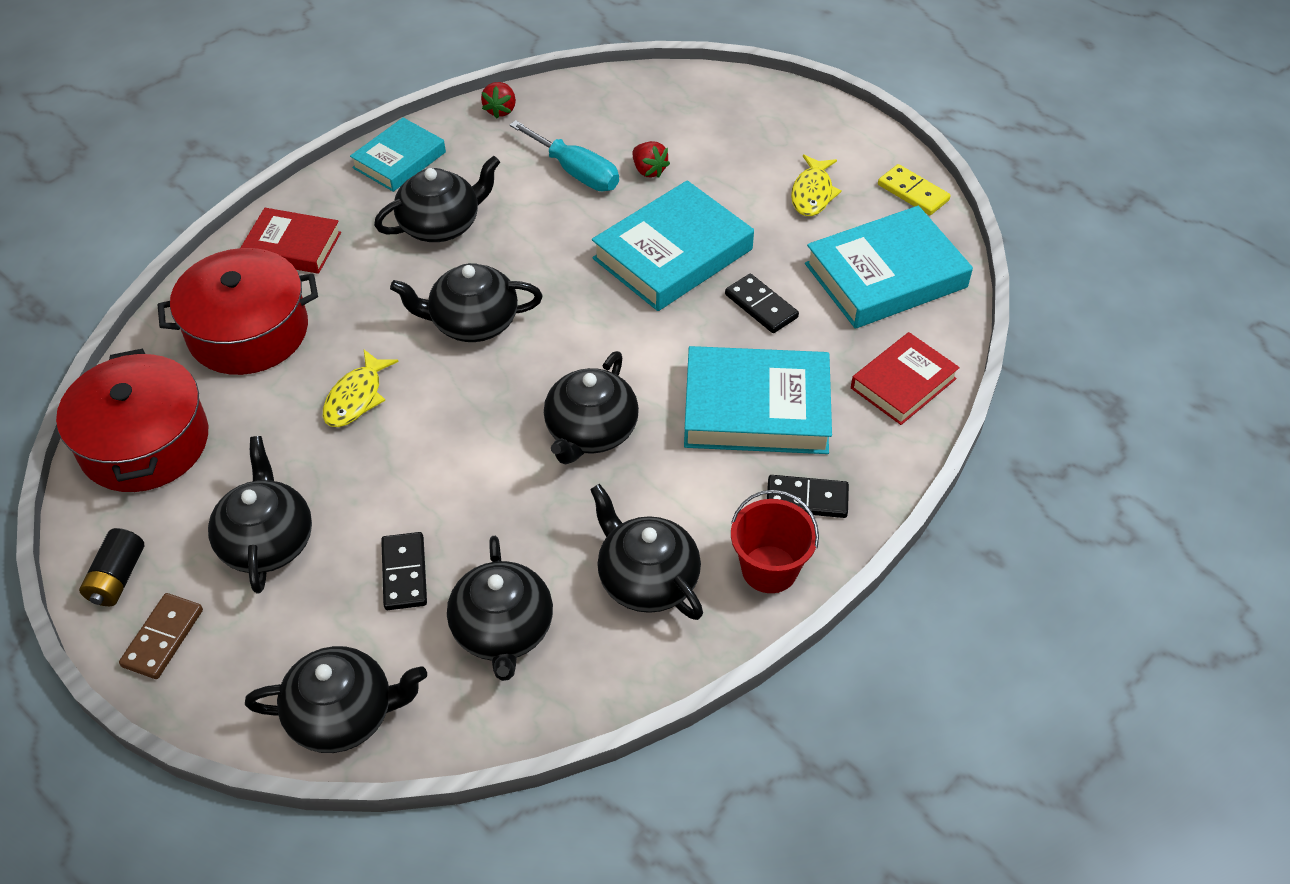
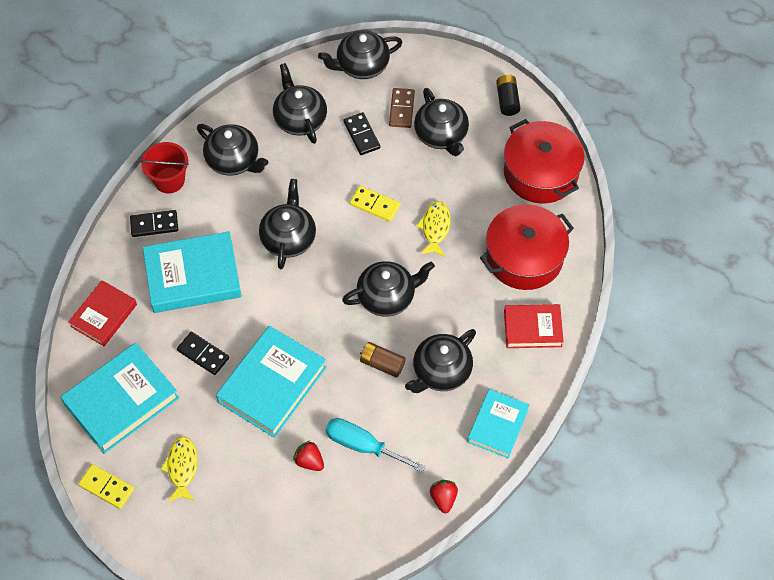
camera: 165 degrees right, 10 degrees up
brown domino [119,593,203,679] -> brown domino moved to [389,88,415,128]
none -> yellow domino [350,186,400,222]
none -> brown battery [360,342,406,377]

